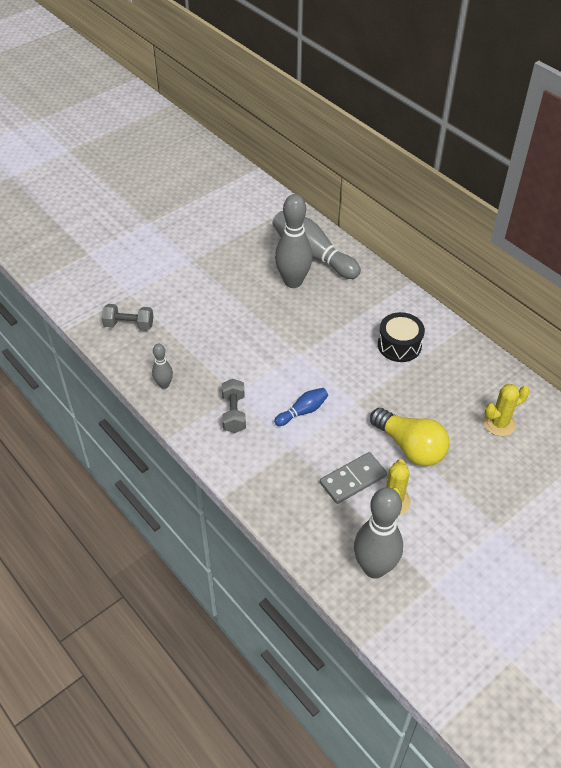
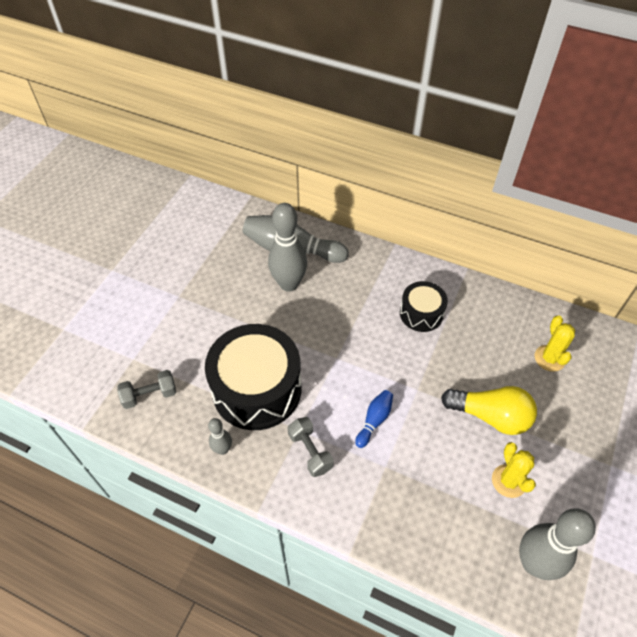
camera: 25 degrees left, 5 degrees up
grey domino [320,452,387,504] -> none
yellow cactus [484,384,530,436] -> yellow cactus turned 45 degrees counterclockwise [534,315,575,372]
none -> black drum [205,324,301,430]

